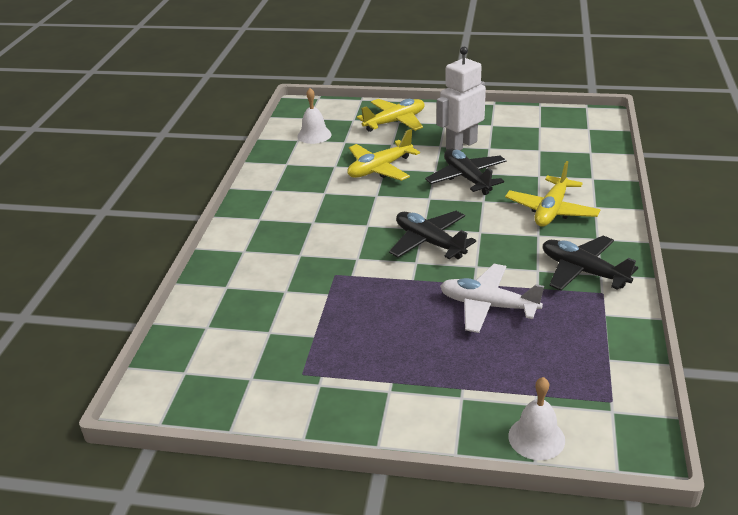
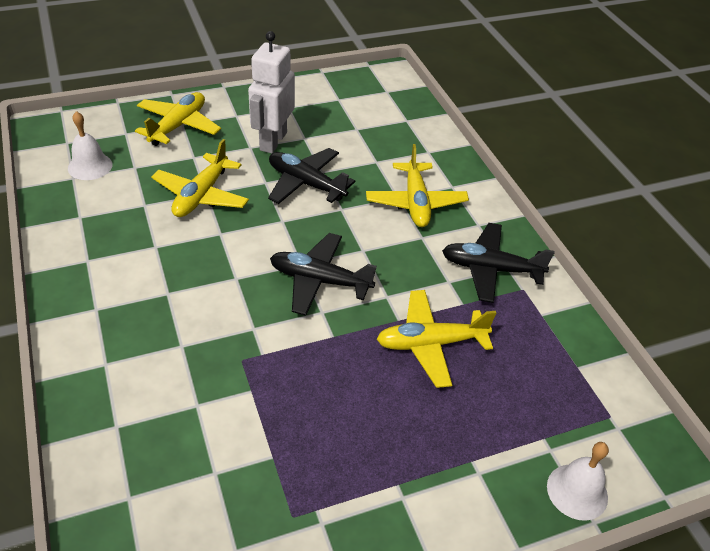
camera: 35 degrees left, 10 degrees up
white plane [440,264,544,333] -> yellow plane [377,290,496,388]

